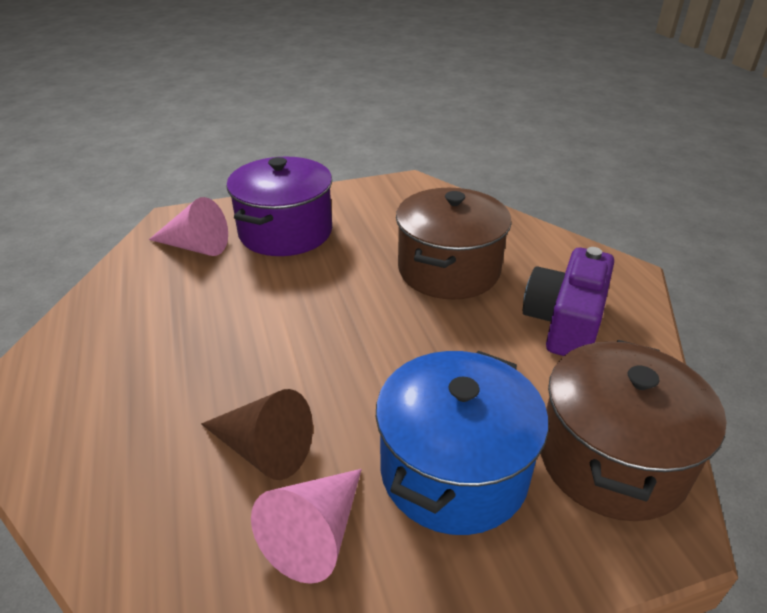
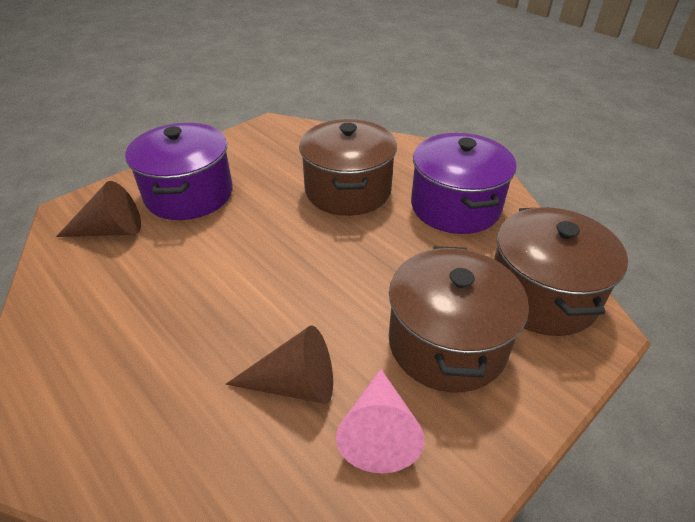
camera: 25 degrees left, 5 degrees up
pink cone [149,197,228,256] -> brown cone [56,181,141,237]
blue pot [376,351,548,535] -> brown pot [389,246,529,393]
purple camera [523,247,614,356] -> purple pot [411,133,516,234]

